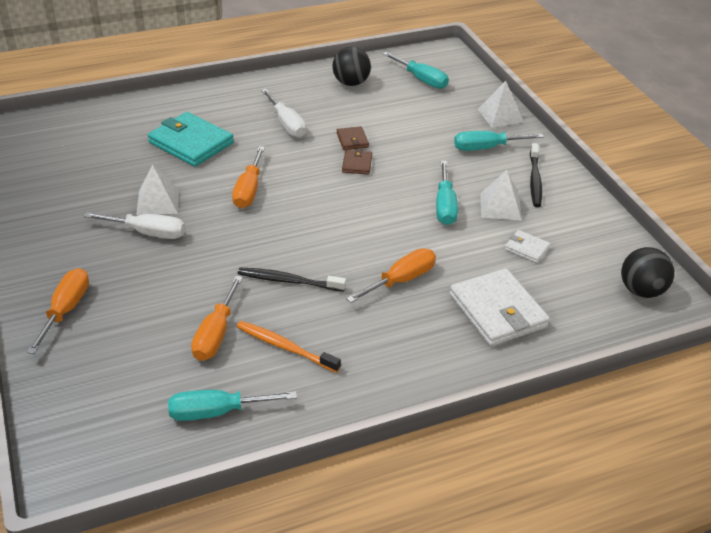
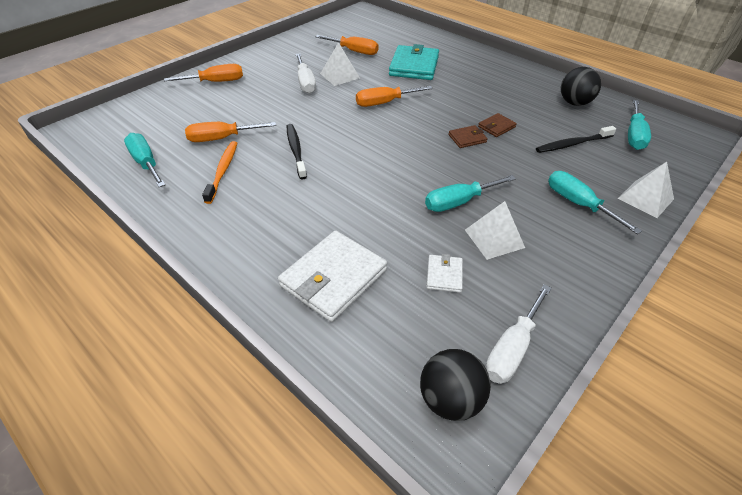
camera: 65 degrees right, 5 degrees up
white screwdriver [261,89,306,138] -> white screwdriver moved to [485,284,552,384]
orange screwdriver [346,248,436,303] -> orange screwdriver moved to [315,35,379,55]
black toothbrush [530,143,542,207] -> black toothbrush moved to [536,126,616,153]

